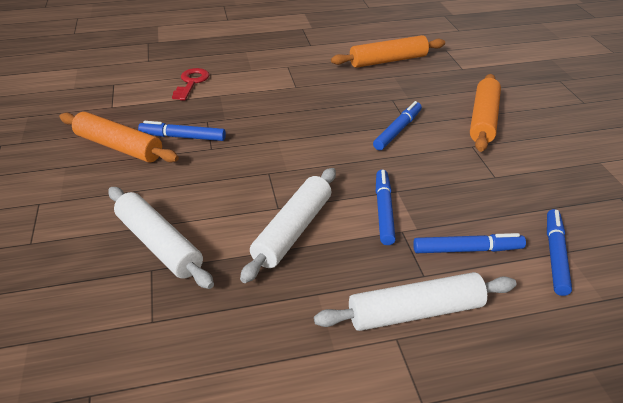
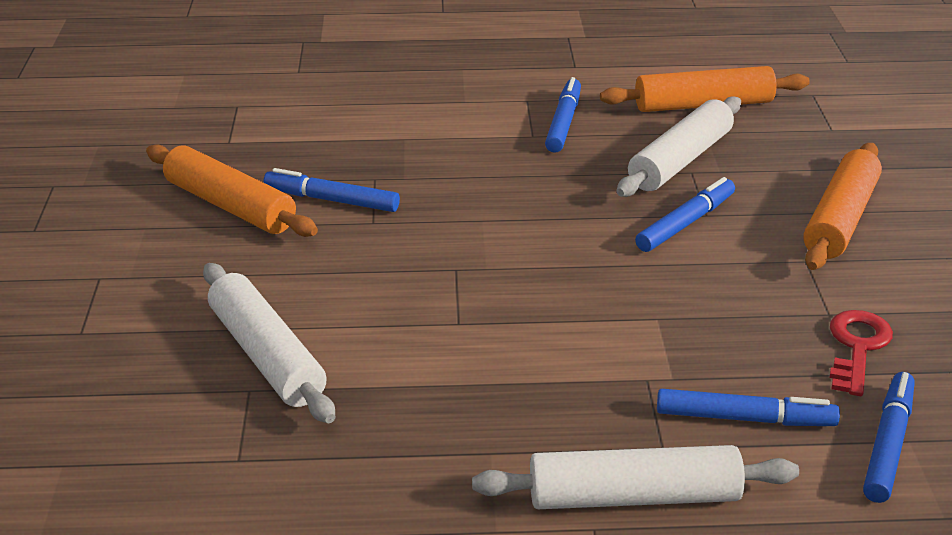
camera: 10 degrees right, 5 degrees down
red key [172,68,209,101] -> red key moved to [829,310,893,396]
white rolling pin [240,168,336,283] -> white rolling pin moved to [616,96,741,197]
blue marker [376,170,396,245] -> blue marker moved to [545,77,581,152]

